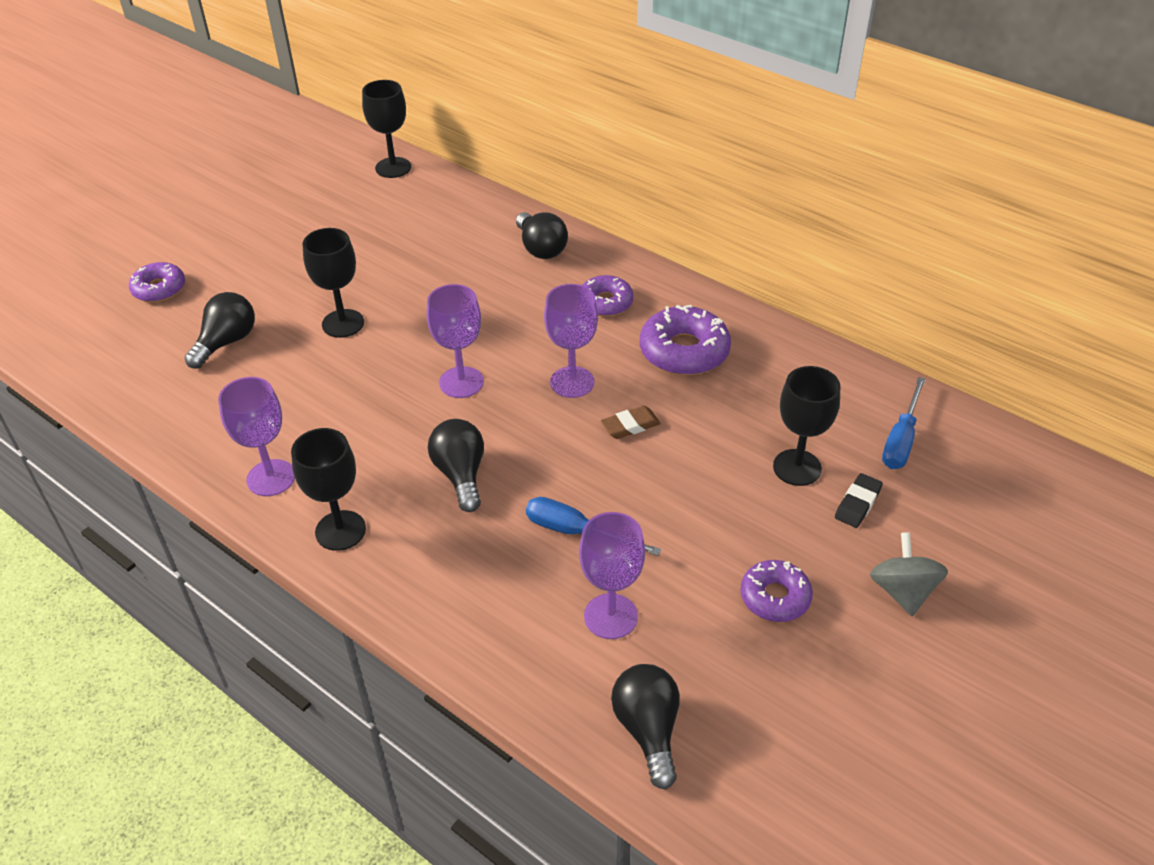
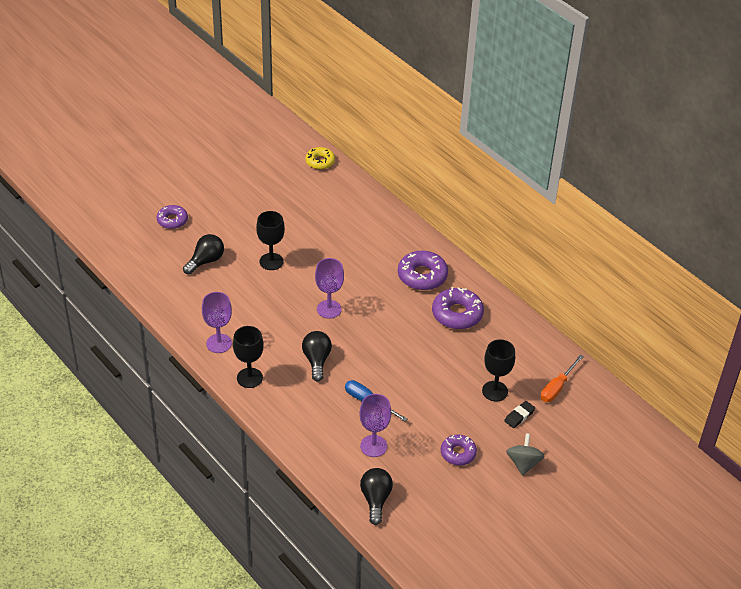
camera: 10 degrees right, 0 degrees up
black goblet [362,80,411,178] -> yellow donut [305,147,335,170]
black light bulb [516,212,568,259] -> none
purple goblet [544,284,598,398] -> none
purple donut [582,275,634,316] -> purple donut [398,251,448,290], size x1.57
brown eraser [601,406,661,439] -> none
blue screwdriver [882,377,926,469] -> orange screwdriver [541,355,584,402]

